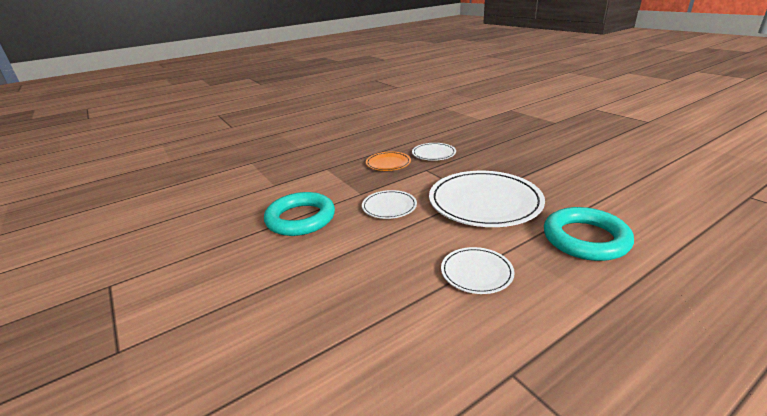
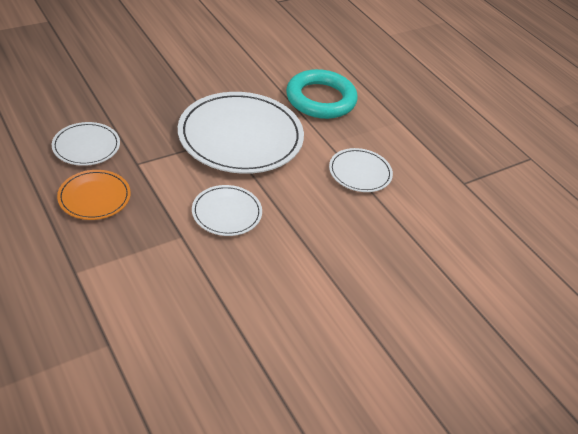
camera: 95 degrees left, 15 degrees up
turquoise ring [264,192,335,236] -> none

